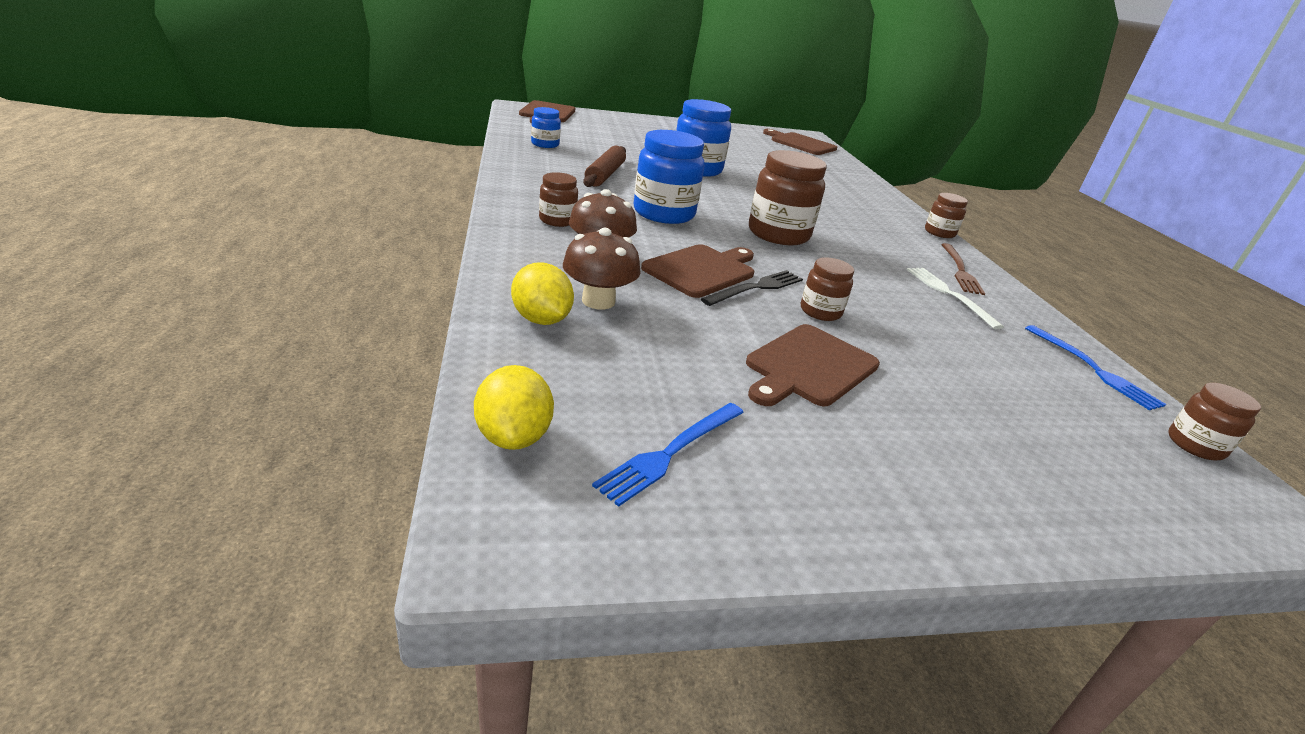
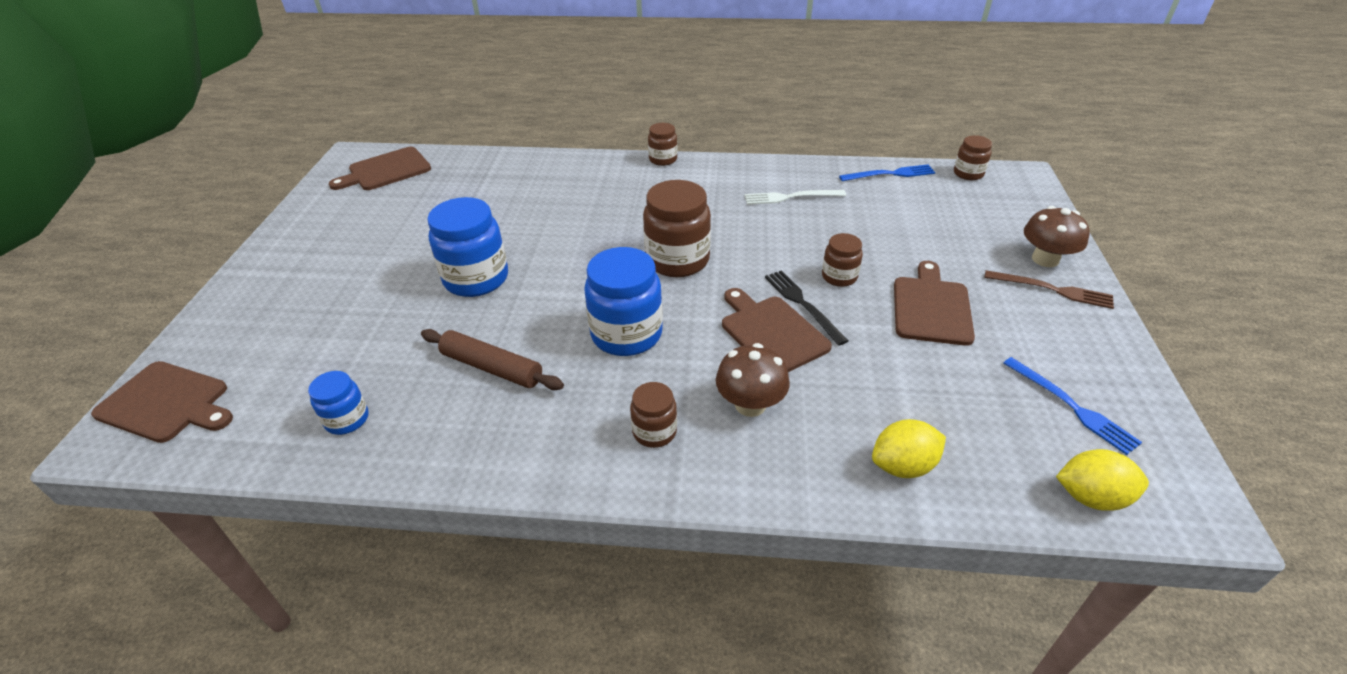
camera: 70 degrees left, 10 degrees up
brown mushroom [563,228,641,309] -> brown mushroom moved to [1024,206,1090,267]
brown cutting board [746,324,880,406] -> brown cutting board turned 135 degrees counterclockwise [894,261,975,346]
brown fork [941,243,985,295] -> brown fork moved to [984,270,1114,309]

